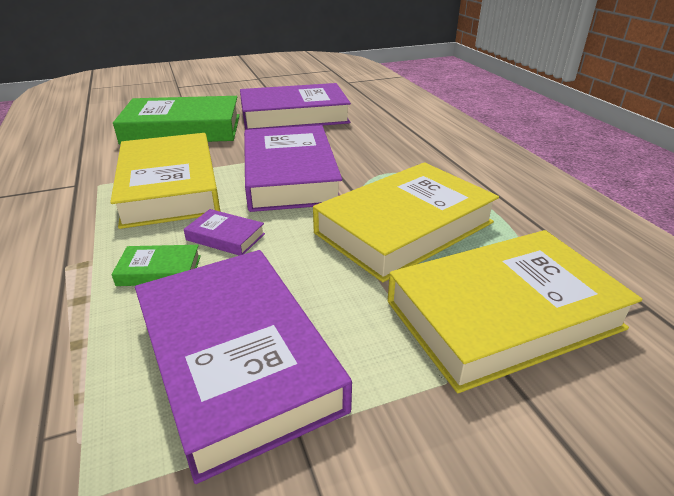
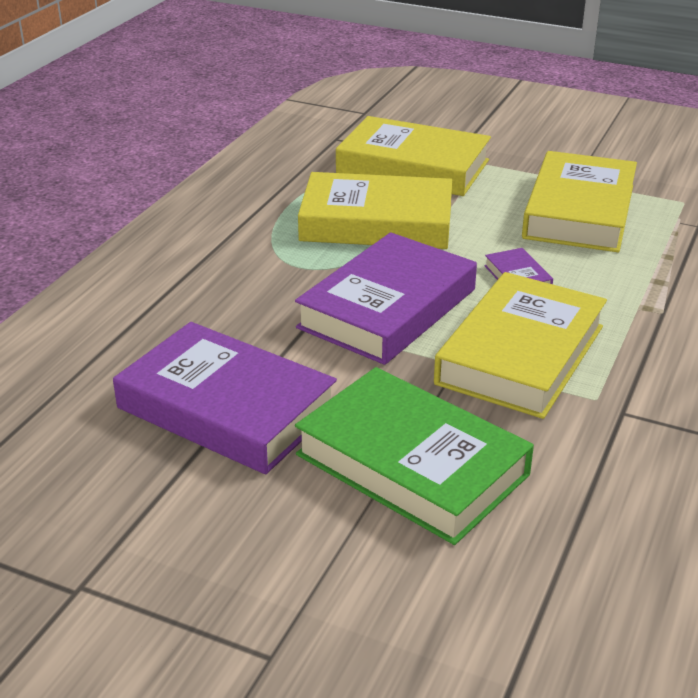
camera: 135 degrees left, 0 degrees up
green book [112,245,201,286] -> none
purple book [135,250,352,484] -> yellow book [522,151,637,252]

